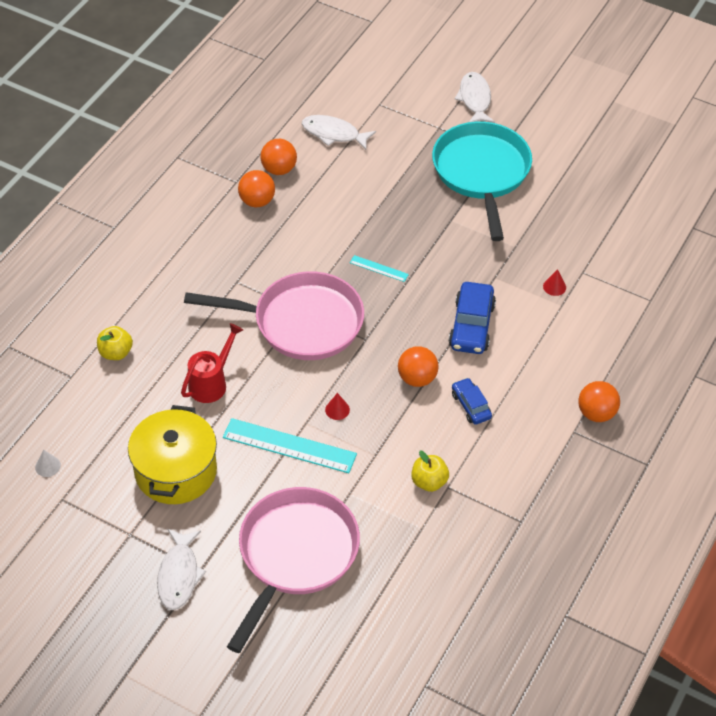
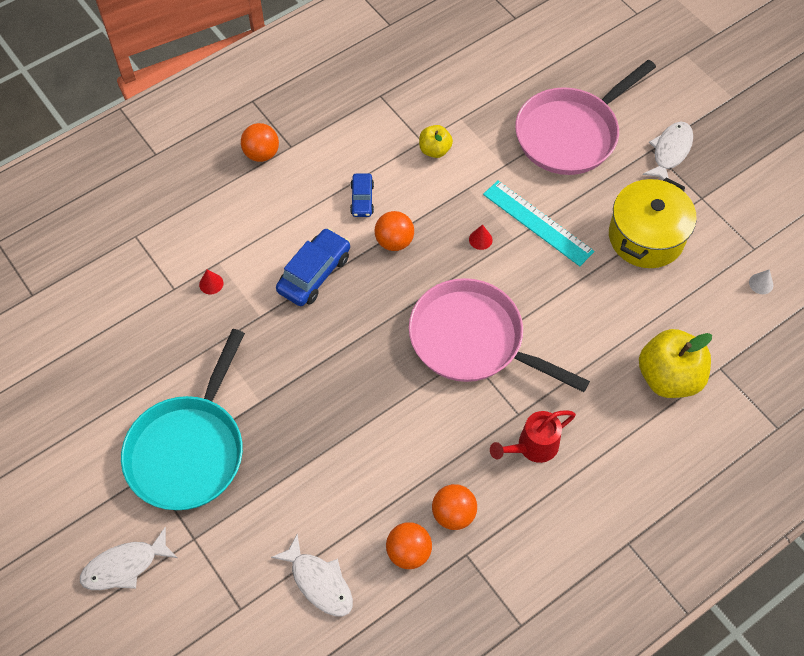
camera: 155 degrees left, 10 degrees up
yellow apple [97,326,133,360] -> yellow apple [639,329,712,398], size x1.86
red watering can [181,323,243,403] -> red watering can moved to [490,410,576,463]
turquoise ruler [350,255,409,282] -> none
white fish [454,72,495,123] -> white fish turned 45 degrees clockwise [80,527,177,590]

